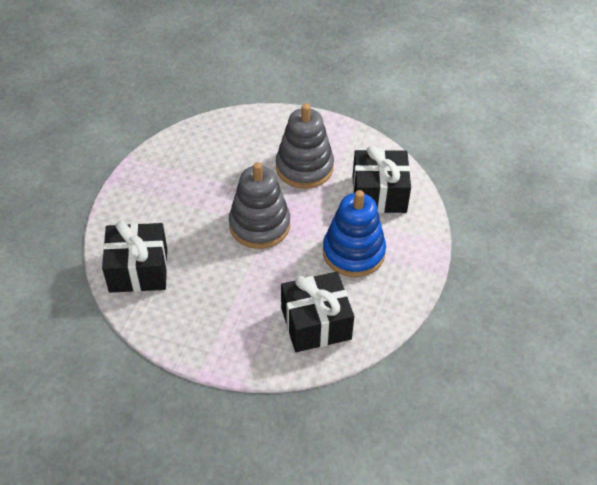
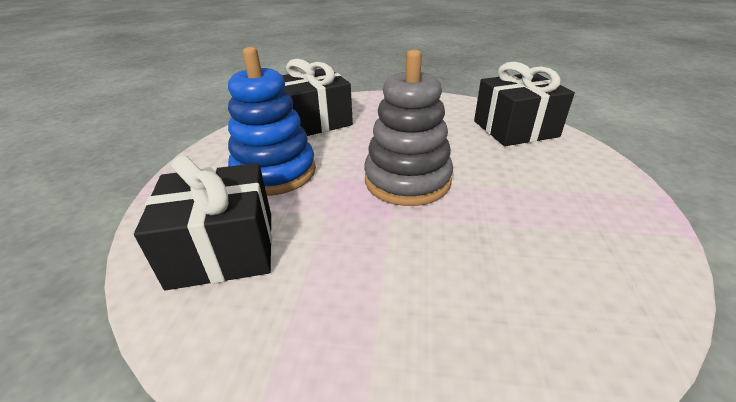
camera: 170 degrees right, 15 degrees down
grey stacking toy [276,104,334,189] -> none

